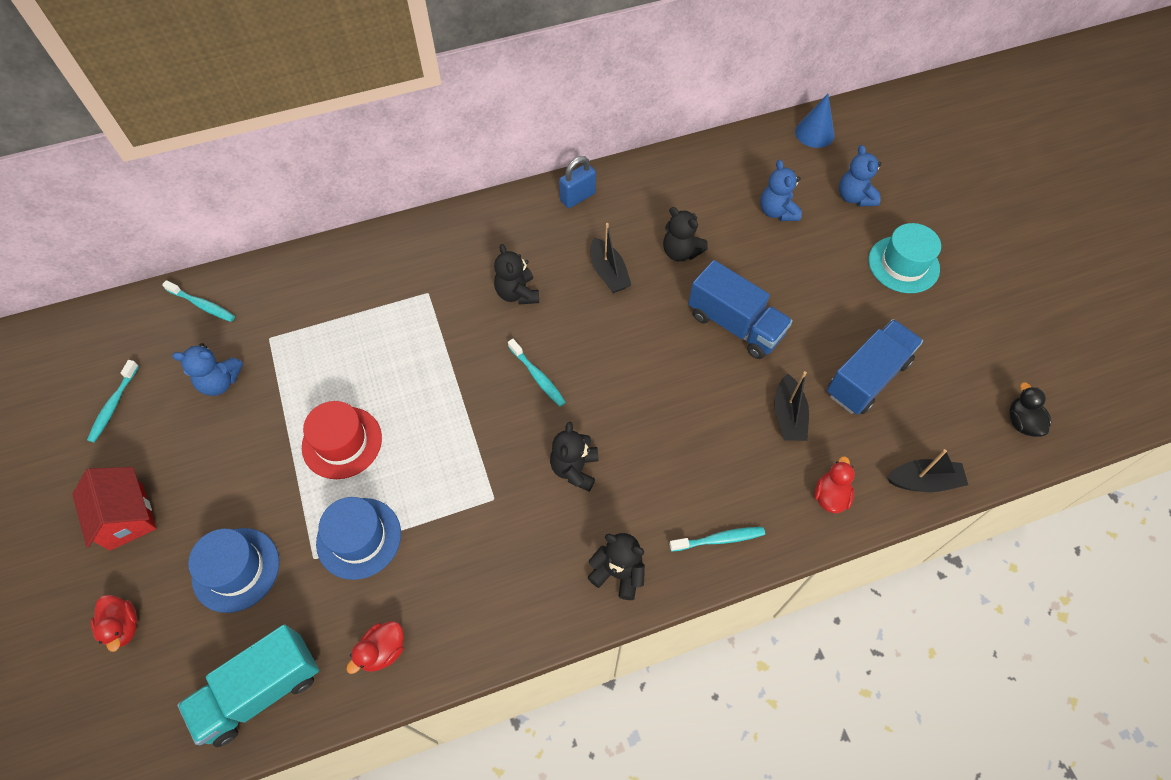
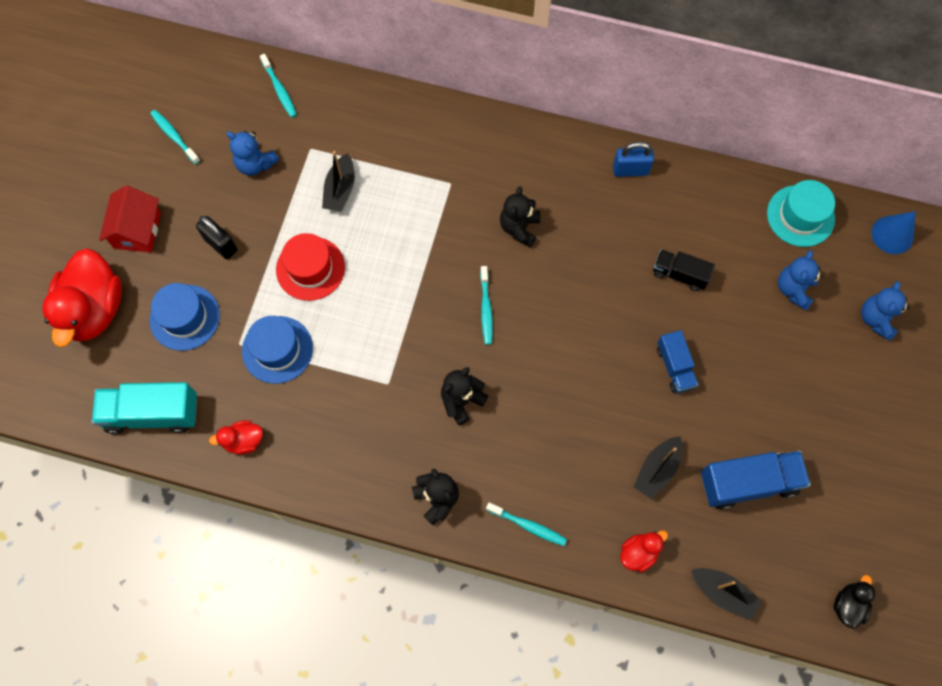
camera: 35 degrees right, 10 degrees up
turquoise toothbrush [87,360,139,442] -> turquoise toothbrush turned 90 degrees clockwise [150,110,200,164]
red duck [91,595,137,652] -> red duck [42,248,122,347], size x2.13
black boat [591,223,631,293] -> black boat moved to [322,151,355,212]
black teddy bear [663,207,708,261] -> black truck [653,250,715,291]
blue truck [688,260,793,359] -> blue truck [657,330,698,393], size x0.60
turquoise hat [868,223,941,293] -> turquoise hat moved to [767,180,835,247]
none -> black padlock [196,216,237,259]

